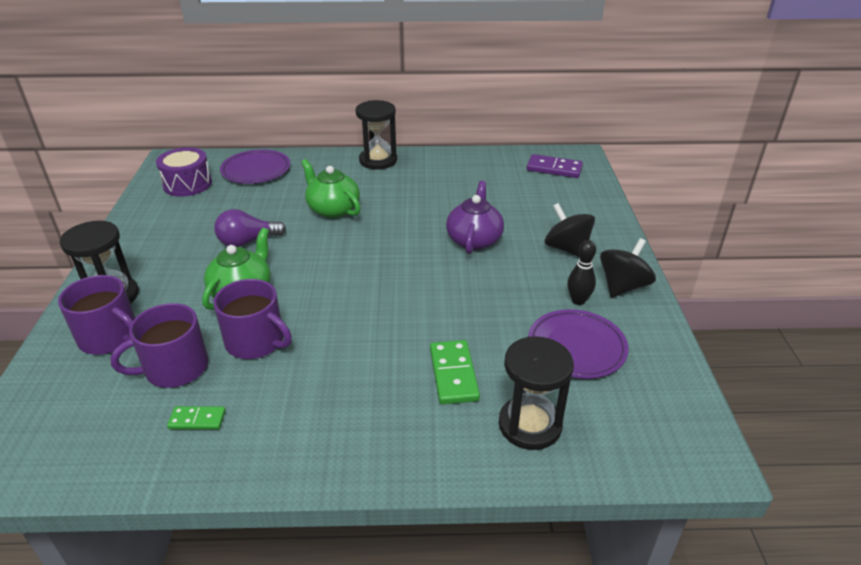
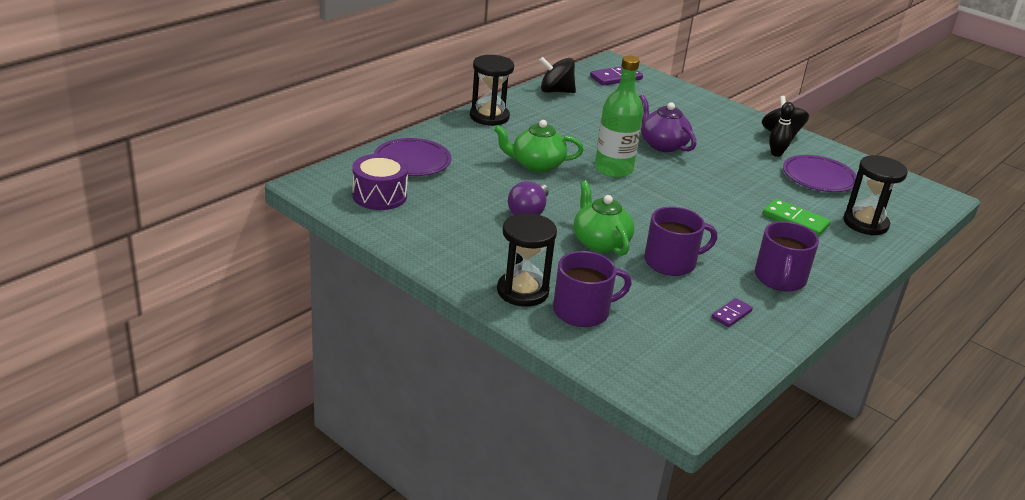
camera: 50 degrees left, 5 degrees down
purple mug [110,303,208,388] -> purple mug moved to [755,221,819,292]
green domino [167,406,226,430] -> purple domino [712,298,753,327]
black spinning top [545,203,595,257] -> black spinning top moved to [539,57,576,93]
none -> green bottle [595,56,644,178]

